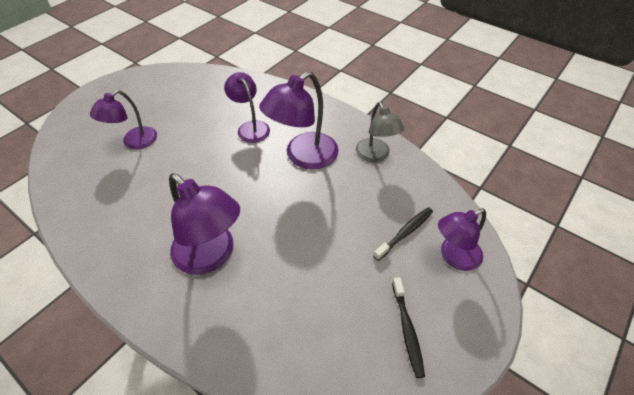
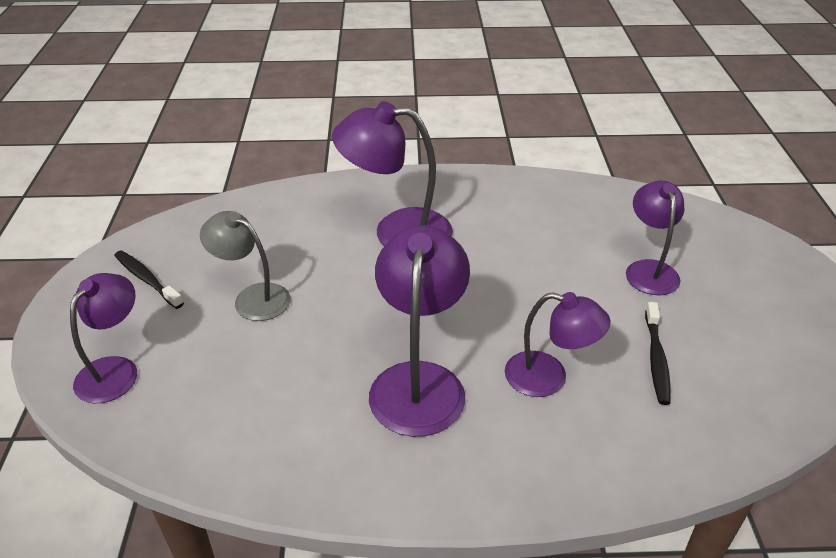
camera: 140 degrees right, 10 degrees down
grey lamp [356,102,404,162] -> grey lamp moved to [200,211,291,321]
black toothbrush [373,207,433,261] -> black toothbrush moved to [645,302,671,405]

